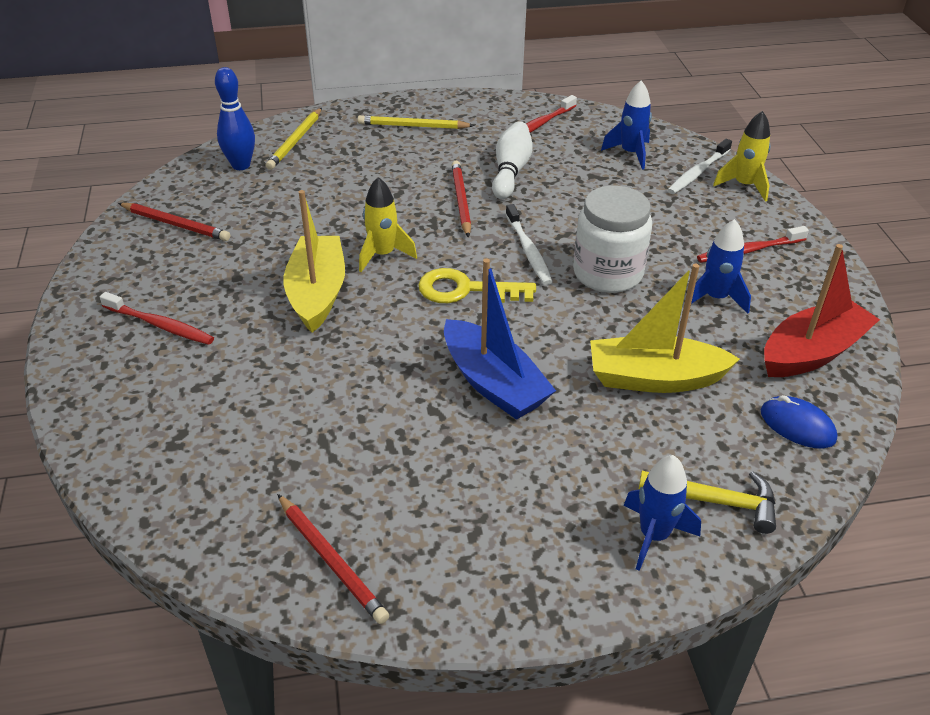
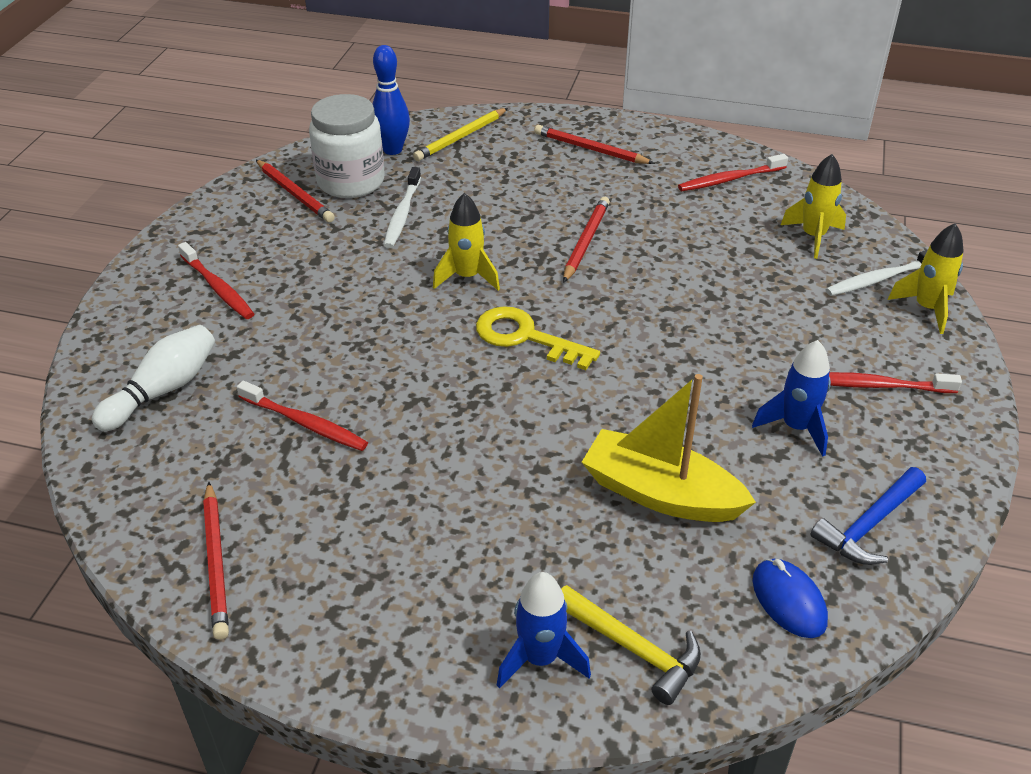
camera: 25 degrees right, 0 degrees up
yellow boat [283,190,345,333] -> none
yellow pencil [358,115,475,129] -> red pencil [535,125,655,164]
blue boat [444,259,556,420] -> none
white bowling pin [492,122,533,199] -> white bowling pin moved to [92,325,215,431]
white toothbrush [506,204,552,285] -> white toothbrush moved to [384,167,421,248]
white jar [573,185,652,293] -> white jar moved to [309,94,385,198]
blue rocket [601,80,652,170] -> yellow rocket [781,154,846,259]
red boat [764,244,880,377] -> blue hammer [810,467,926,565]
none -> red toothbrush [237,381,368,451]

